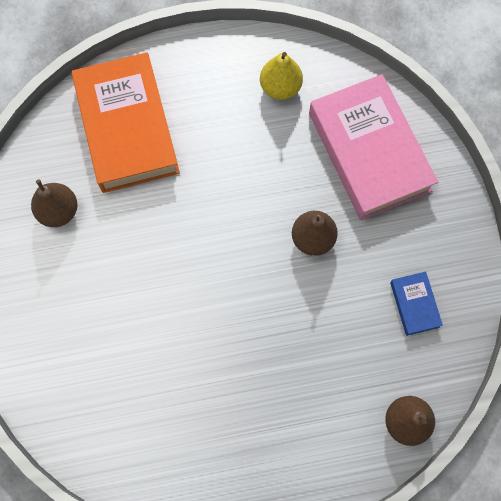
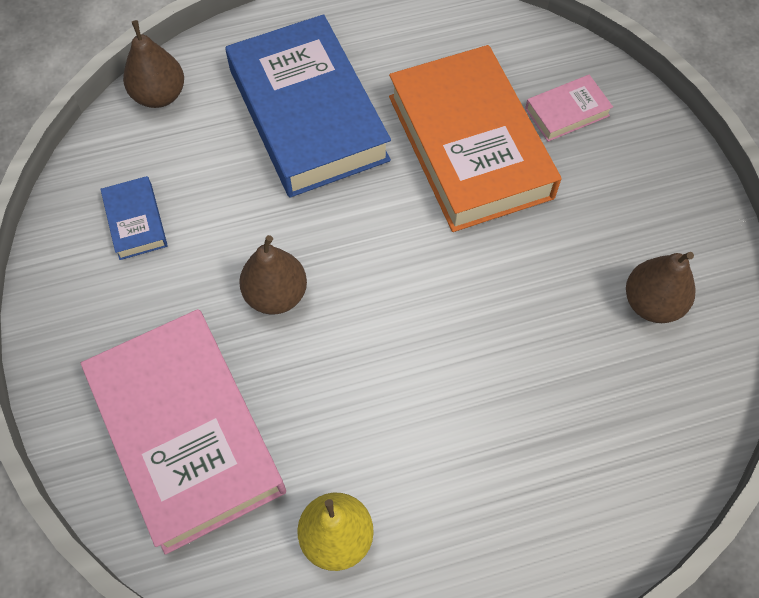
camera: 175 degrees right, 10 degrees down
orange book [72,52,180,193] -> orange book moved to [389,45,561,232]
none -> blue book [225,14,391,198]
none -> pink book [525,75,613,142]

